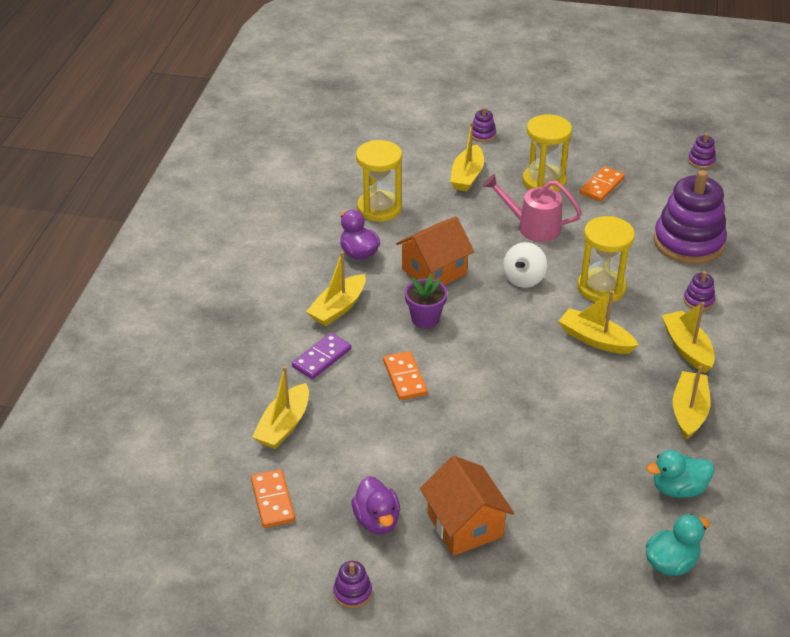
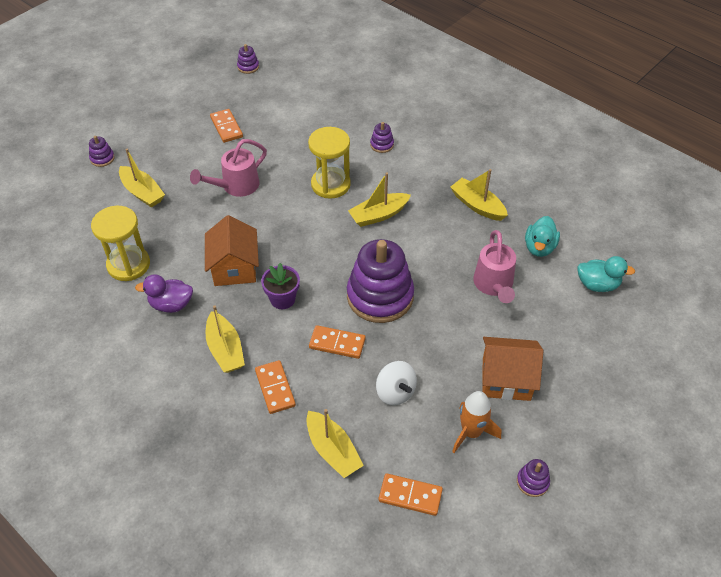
camera: 60 degrees left, 10 degrees up
purple domino [292,333,351,379] -> orange domino [255,360,296,414]
purple duck [352,476,400,534] -> orange rocket [452,391,501,453]
white spinning top [503,242,547,288] -> white spinning top moved to [376,361,417,405]
yellow hourglass [522,114,572,192] -> none
turquoise duck [646,514,710,576] -> turquoise duck turned 105 degrees clockwise [577,256,635,292]
purple stacking toy [653,170,727,264] -> purple stacking toy moved to [347,239,414,323]
yellow boat [662,302,715,373] -> none
none -> pink watering can [473,230,516,303]

